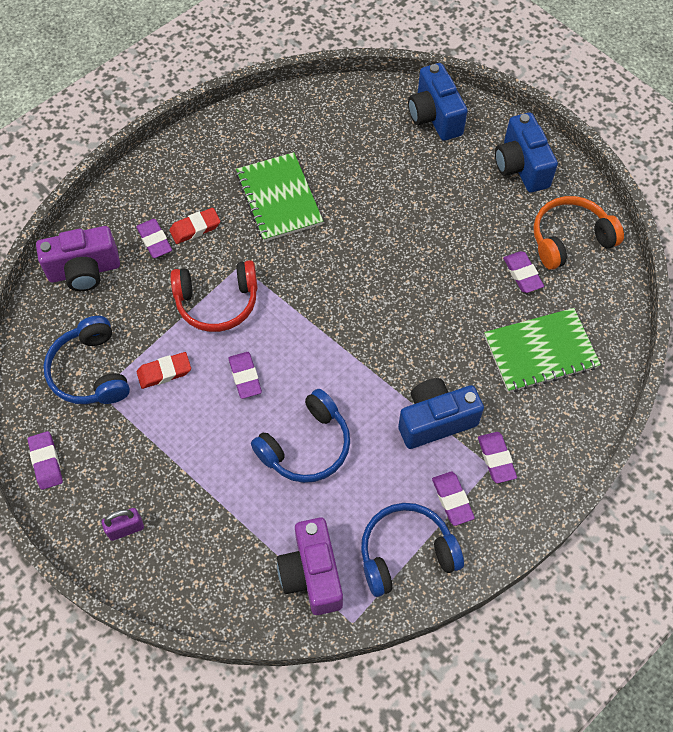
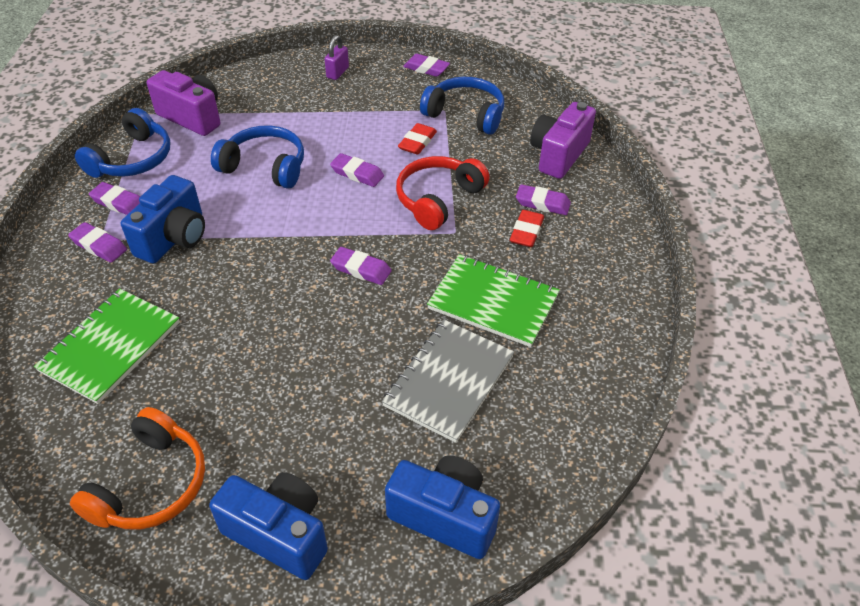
camera: 135 degrees right, 15 degrees down
blue headphones [251,389,350,483] -> blue headphones turned 105 degrees clockwise [211,125,304,189]
purple eraser [503,251,544,293] -> purple eraser moved to [330,247,392,285]
none -> grey notebook [382,320,515,443]

